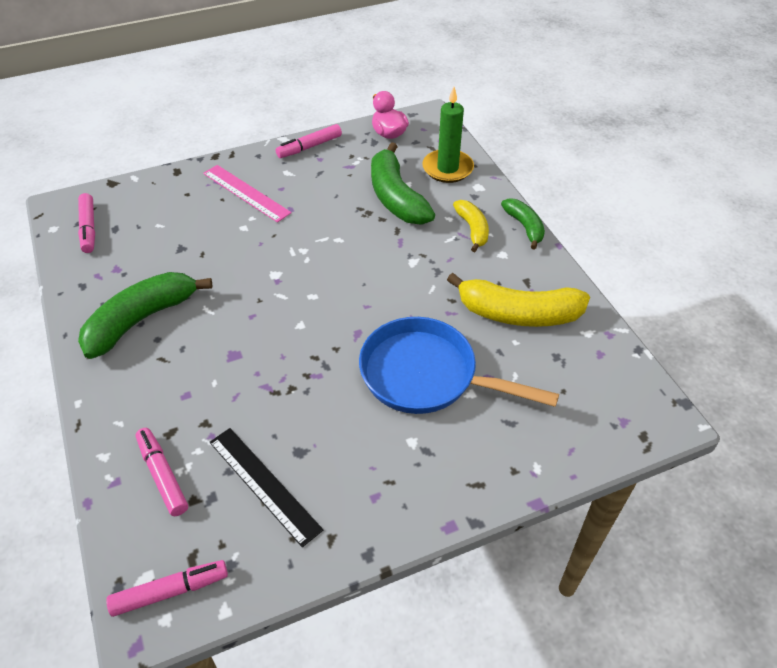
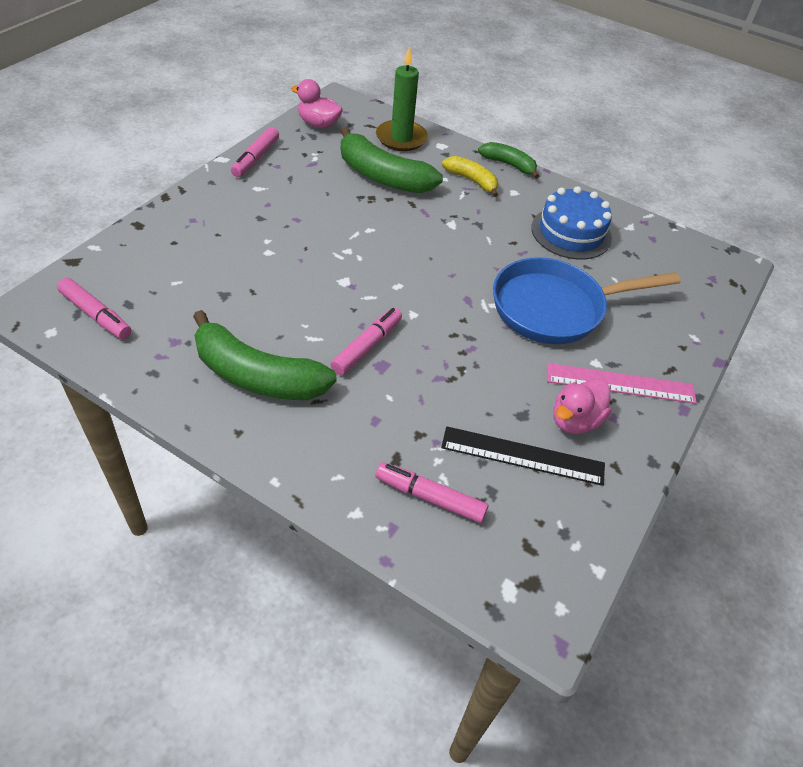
camera: 40 degrees left, 0 degrees up
green banana [78,272,212,359] -> green banana turned 75 degrees counterclockwise [193,310,337,400]
pink marker [106,560,228,617] -> pink marker moved to [331,308,402,375]
pink ruler [203,165,292,223] -> pink ruler moved to [547,363,697,404]
yellow banana [447,273,590,327] -> blue cake [531,186,612,260]
none -> pink duck [553,379,611,434]

